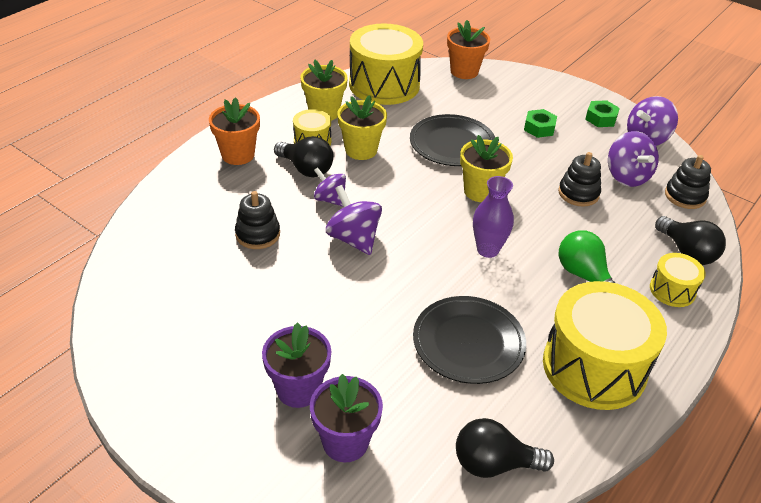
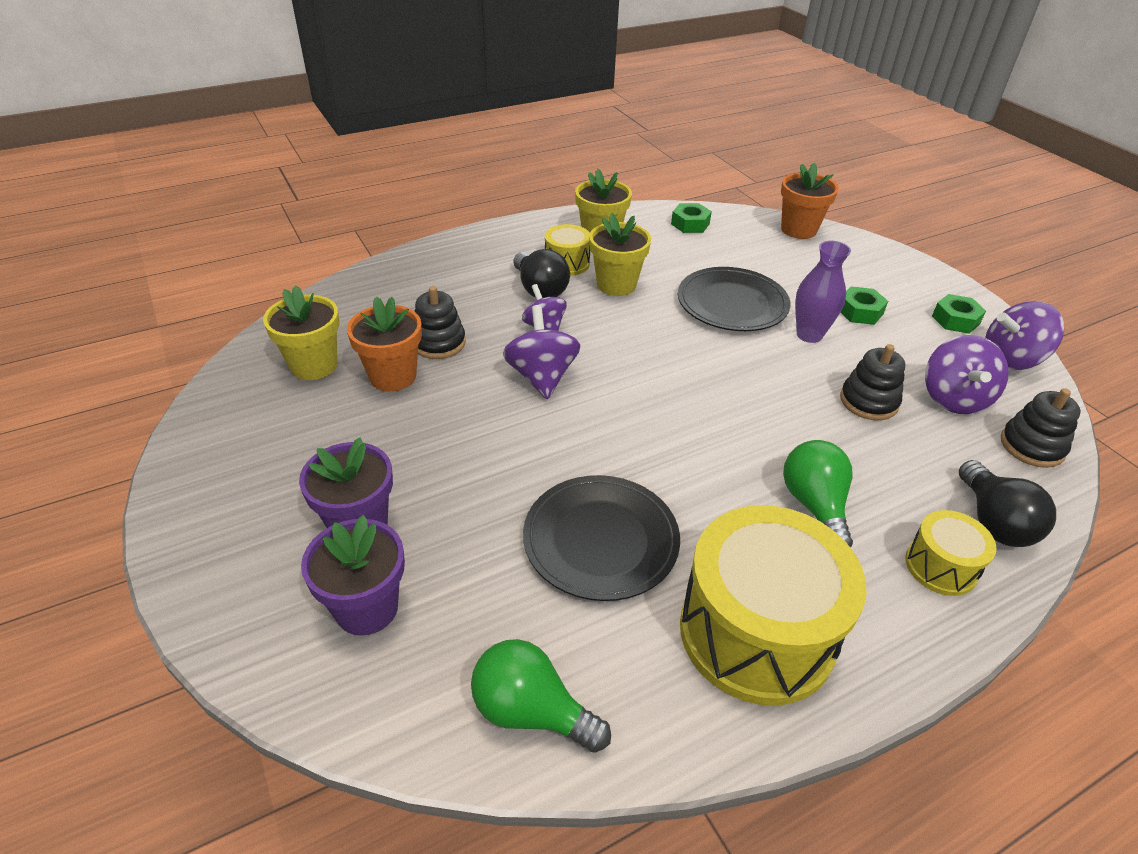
camera: 25 degrees right, 0 degrees up
orange flower pot [209,97,260,165] -> orange flower pot moved to [347,297,422,391]
yellow drum [349,23,423,105] -> green nut [671,203,712,233]
black light bulb [456,418,554,478] -> green light bulb [471,639,611,753]
yellow flower pot [460,135,513,202] -> yellow flower pot moved to [263,285,339,380]
purple vase [473,176,514,258] -> purple vase moved to [795,241,851,343]

